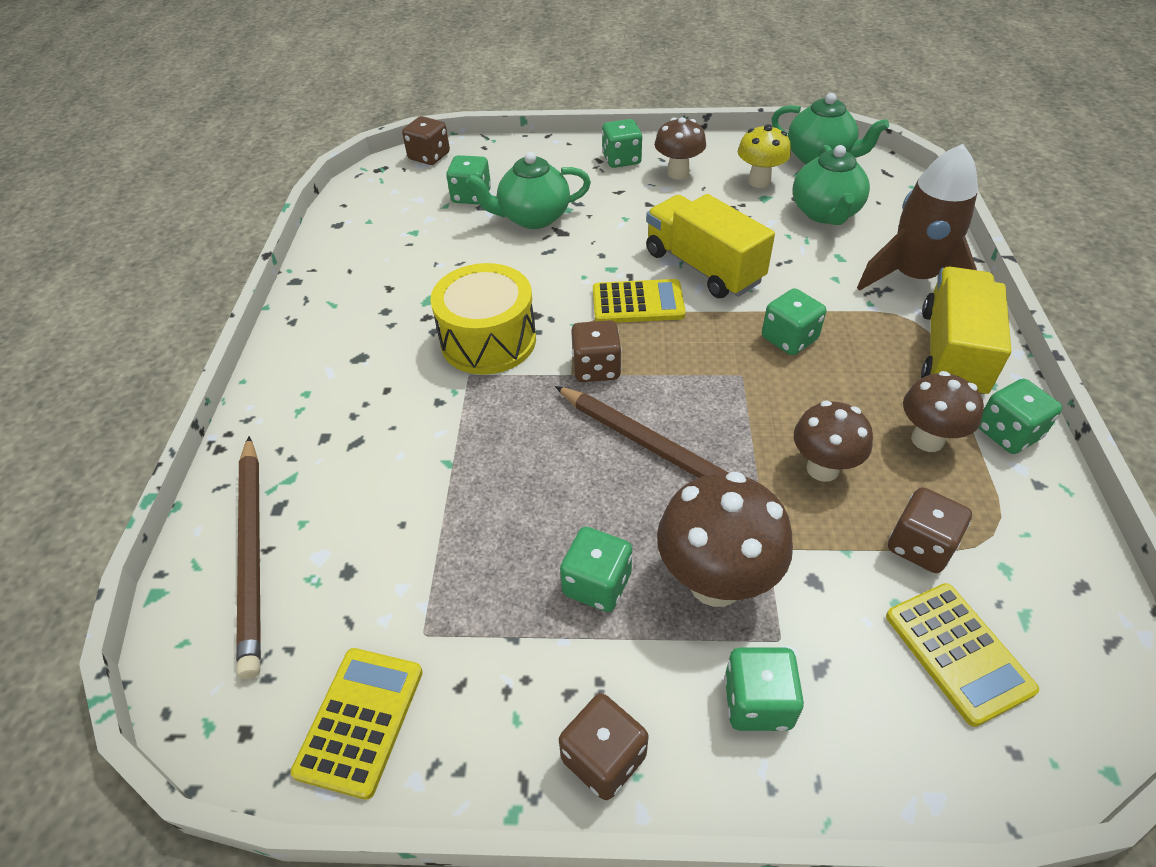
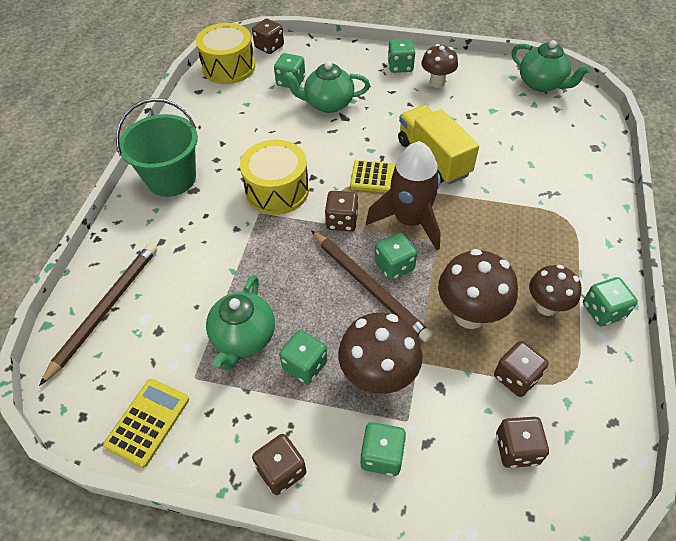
camera: 10 degrees right, 5 degrees up
brown pencil [236,436,261,679] -> brown pencil turned 150 degrees counterclockwise [39,243,157,386]
yellow mushroom [738,124,791,188] -> none
green dice [762,288,826,355] -> green dice moved to [375,233,417,281]
green teapot [793,145,870,225] -> green teapot moved to [206,275,275,370]
brown mushroom [794,401,873,482] -> brown mushroom [438,249,518,329], size x1.52
brown rocket [857,144,978,291] -> brown rocket moved to [366,141,441,250]
yellow calculator [886,583,1039,727] -> brown dice [496,417,549,468]
yellow truck [921,267,1011,394] -> none
none -> green bucket [116,98,198,197]
none -> yellow drum [196,23,255,84]

